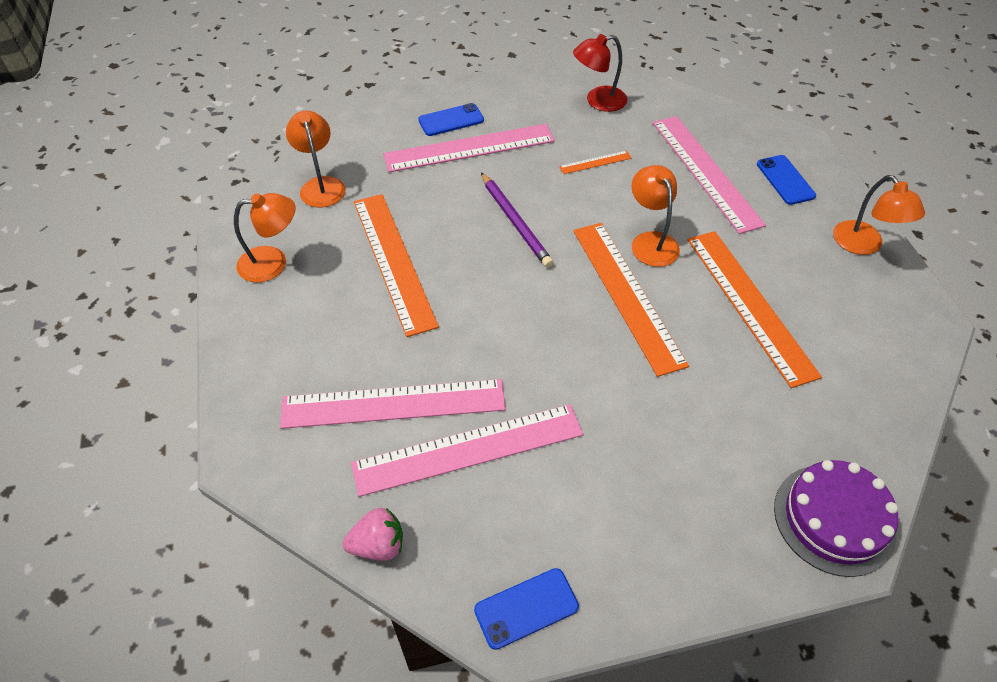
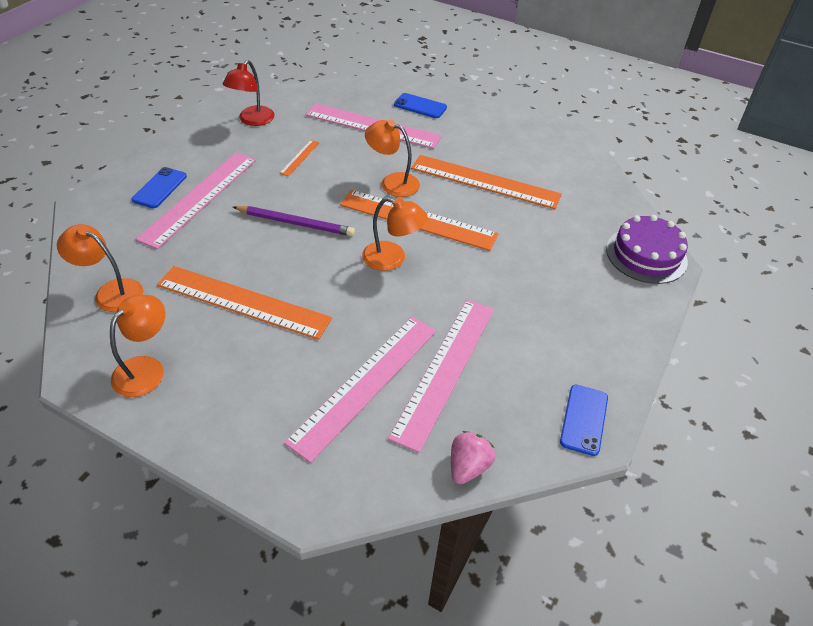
camera: 50 degrees left, 5 degrees down
orange lamp [833,175,925,255] -> orange lamp moved to [362,197,428,271]

